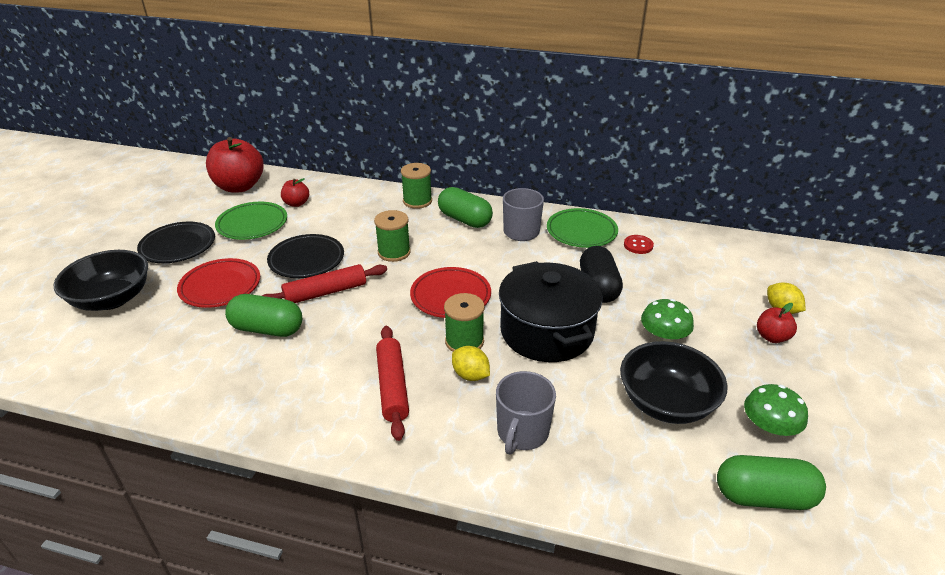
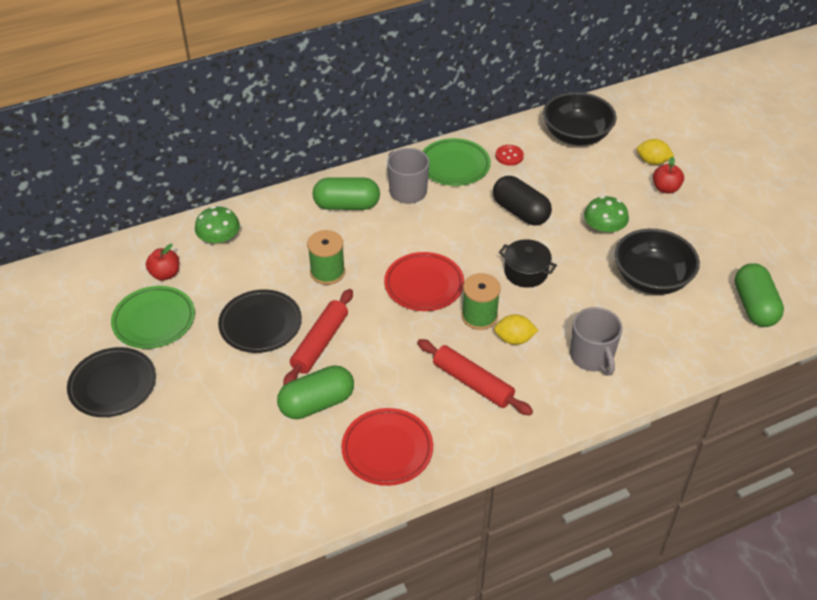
camera: 40 degrees left, 10 degrees up
black bowl [53,250,148,311] -> black bowl moved to [543,92,617,145]
red plate [177,258,260,308] -> red plate moved to [341,408,433,486]
red apple [206,137,264,193] -> none
green spool [401,163,432,209] -> none
black pot [499,261,602,362] -> black pot [499,239,557,288], size x0.51
green capsule [717,455,826,510] -> green capsule turned 60 degrees counterclockwise [735,263,784,327]
green mushroom [744,384,808,437] -> green mushroom moved to [195,206,240,246]

